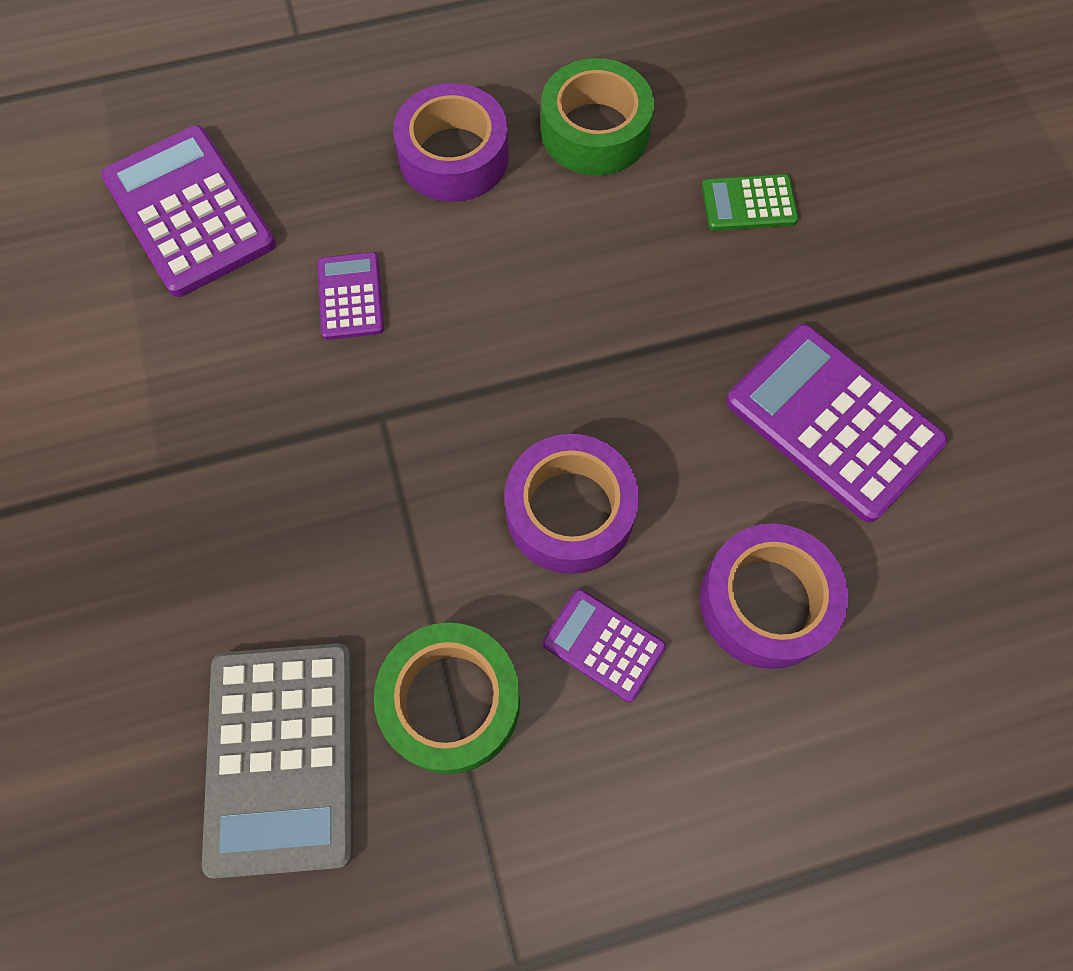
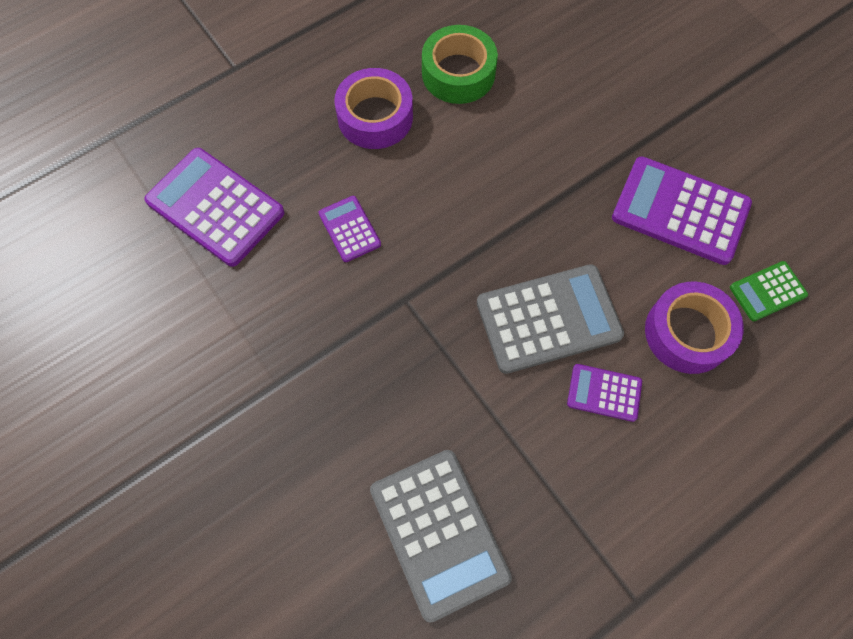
camera: 20 degrees left, 0 degrees up
green tape [374,622,520,774] -> none
purple tape [504,434,639,574] -> grey calculator [477,264,624,374]
green calculator [702,174,798,231] -> green calculator moved to [730,261,808,321]

